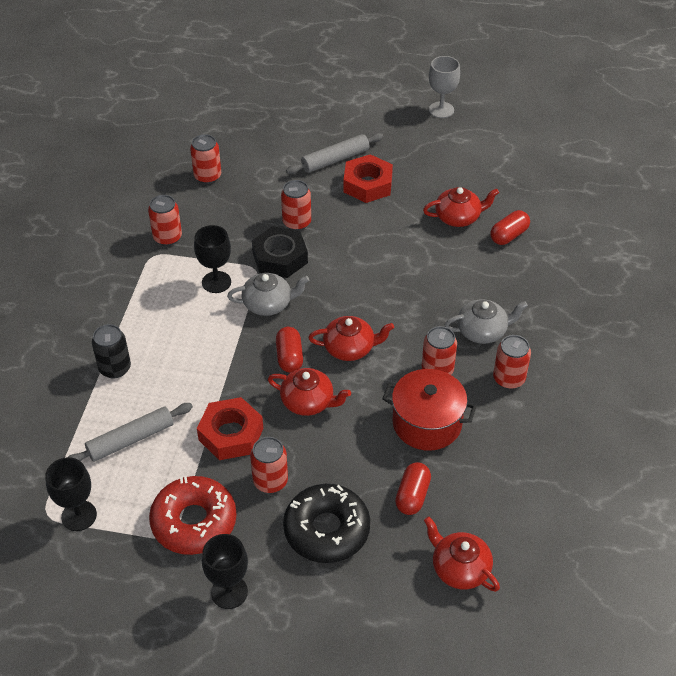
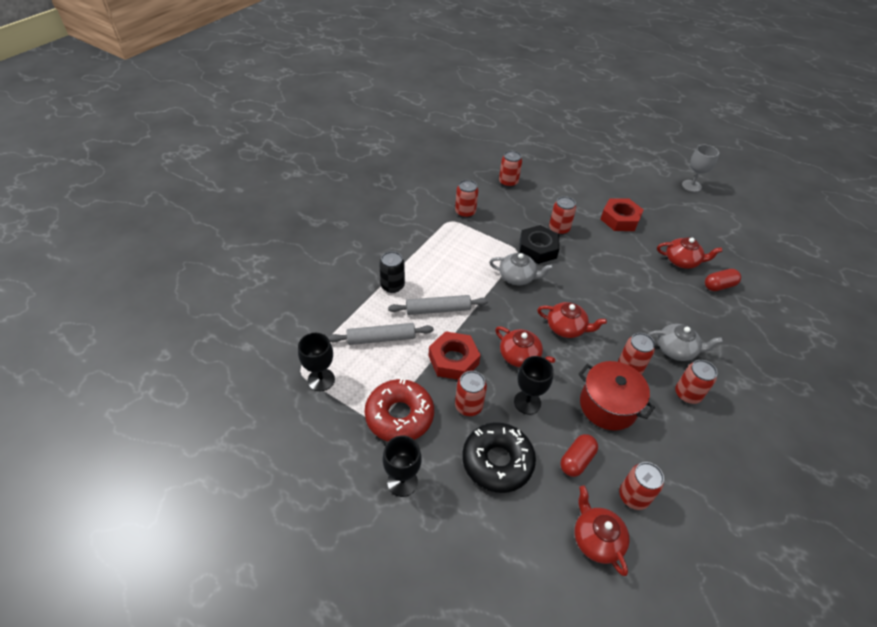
camera: 20 degrees right, 0 degrees up
black goblet [194,225,231,293] -> black goblet moved to [514,356,554,415]
red capsule [276,327,303,373] -> none
grey rolling pin [286,133,384,174] -> grey rolling pin moved to [388,295,488,315]
none -> red can [619,462,664,510]

